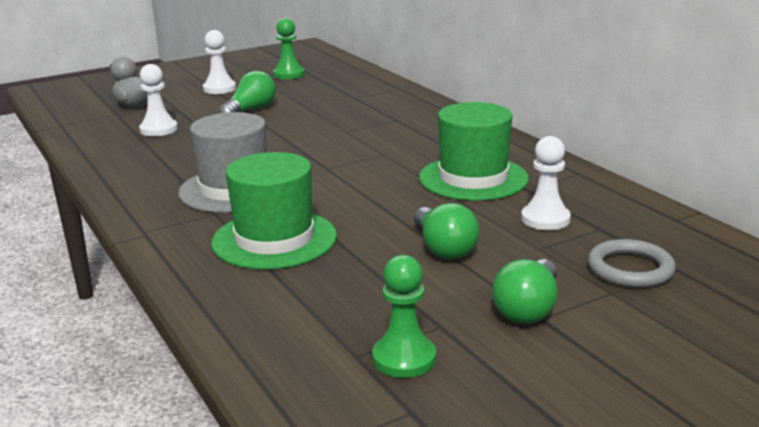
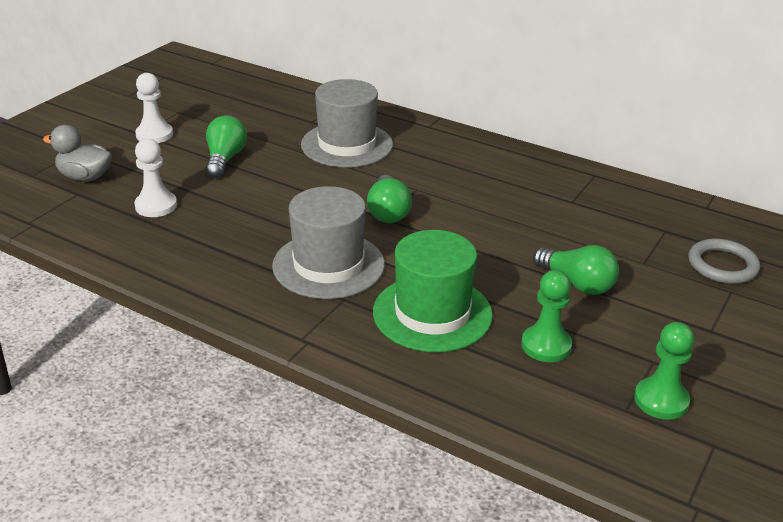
camera: 30 degrees left, 10 degrees up
green pawn [273,18,305,79] -> green pawn moved to [521,270,572,362]
green hat [419,102,529,201] -> none
green light bulb [492,259,557,324] -> green light bulb moved to [367,175,412,223]
white pawn [521,136,571,230] -> none
none -> grey hat [301,79,393,168]

